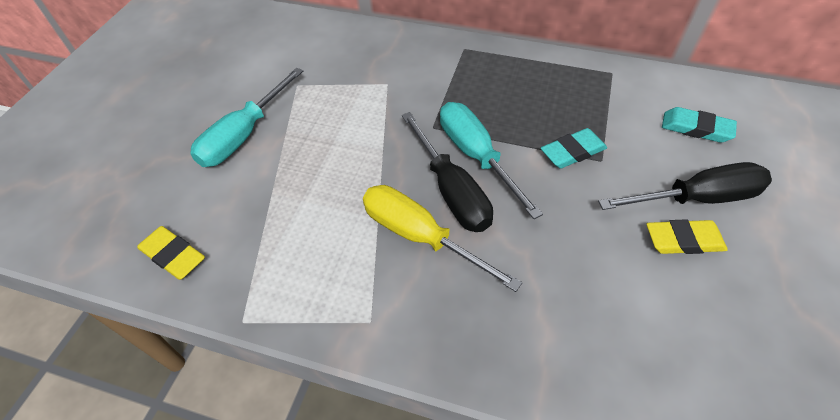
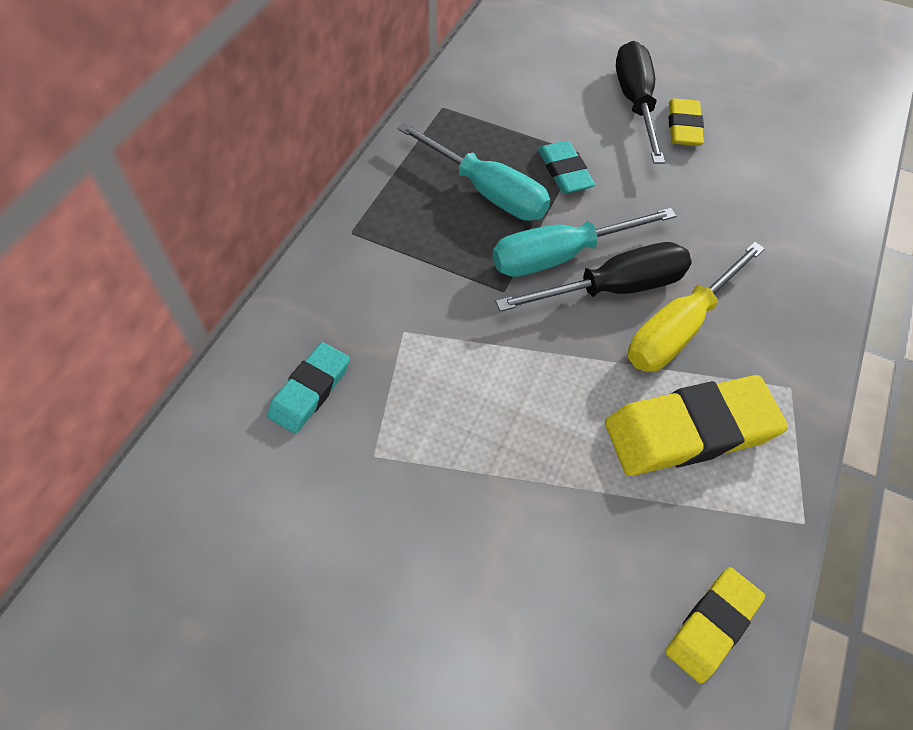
camera: 85 degrees left, 5 degrees up
turquoise screwdriver [190,68,303,167] -> turquoise screwdriver moved to [397,122,550,221]
turquoise eraser [662,107,737,143] -> turquoise eraser moved to [267,342,350,434]
none -> yellow eraser [605,375,788,476]

